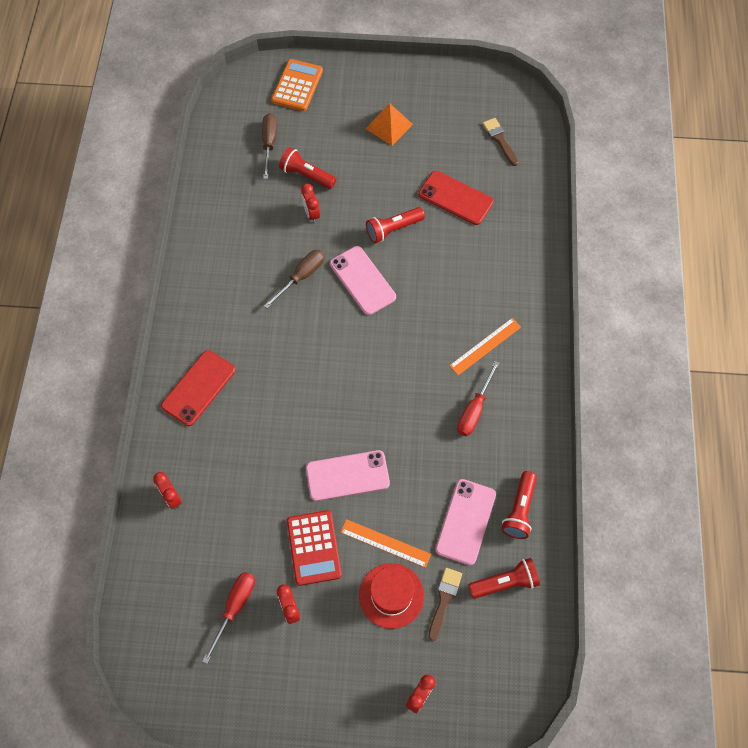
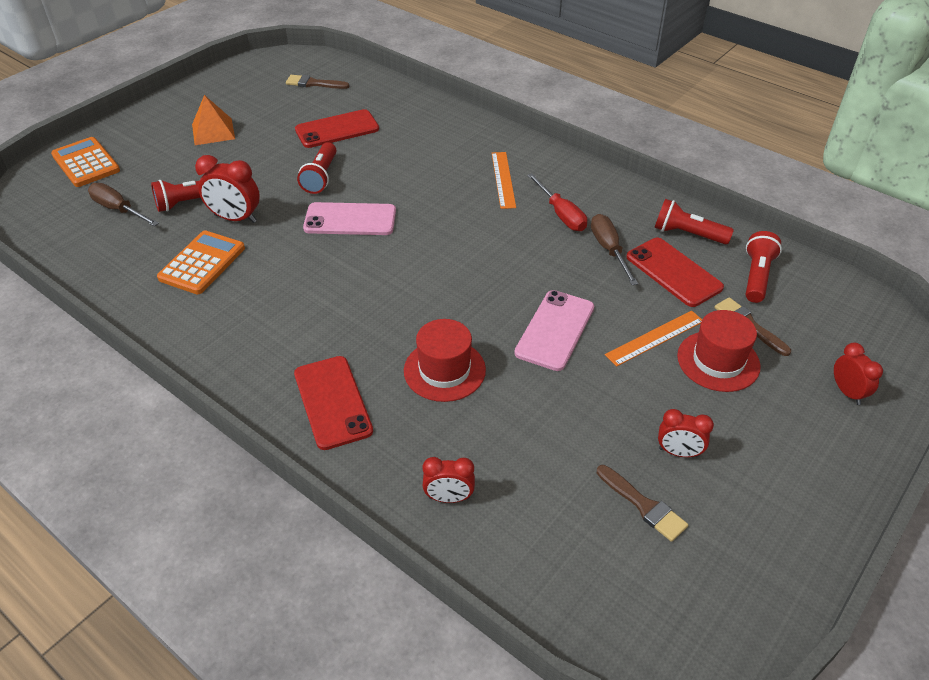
camera: 55 degrees left, 20 degrees down
red screwdriver [202,572,255,664] -> brown brush [597,465,688,542]
brown screwdriver [264,250,325,309] -> brown screwdriver moved to [591,214,638,285]
red calculator [287,510,342,586] -> none
red clock [301,183,320,223] -> red clock [195,155,260,223], size x1.54
pink phone [435,479,496,565] -> red phone [626,238,724,307]
red flashlight [501,471,537,539] -> red flashlight turned 150 degrees clockwise [655,199,734,244]
none -> orange calculator [157,231,245,294]
none -> red hat [404,319,486,402]

